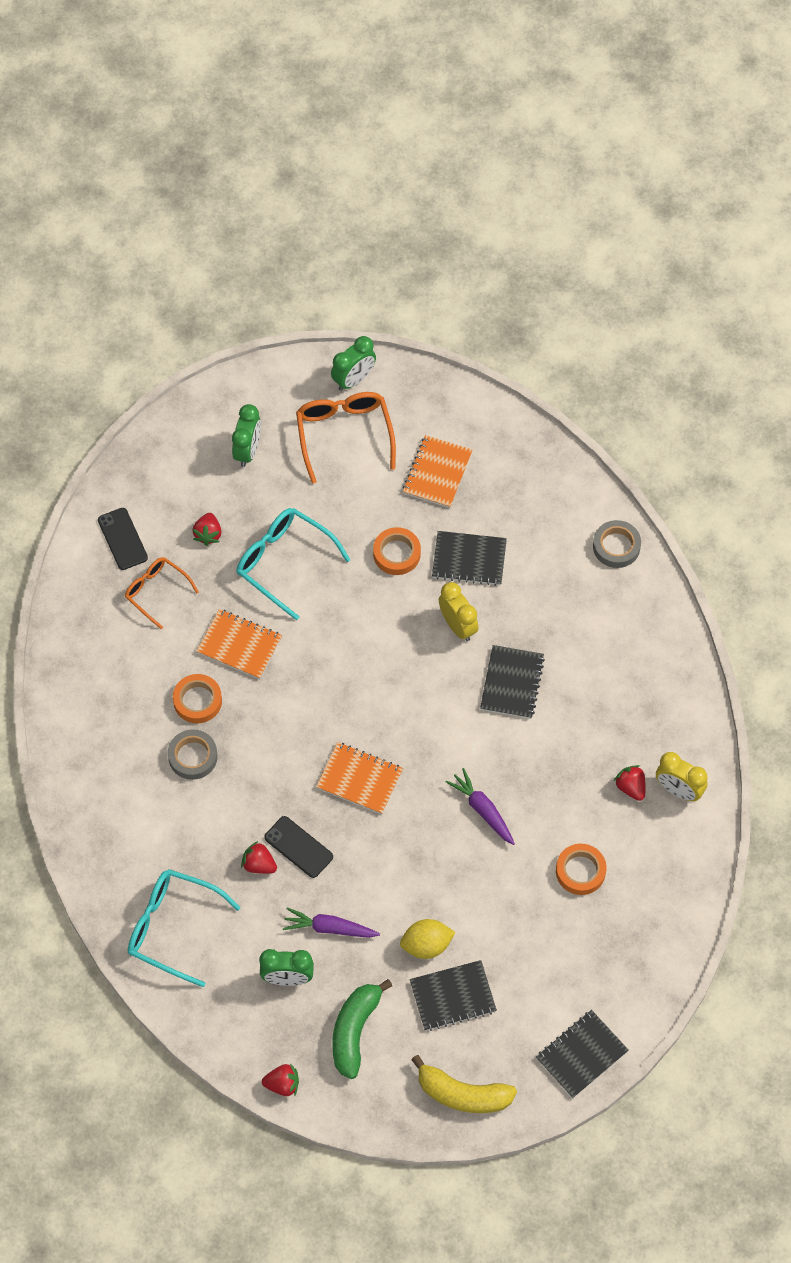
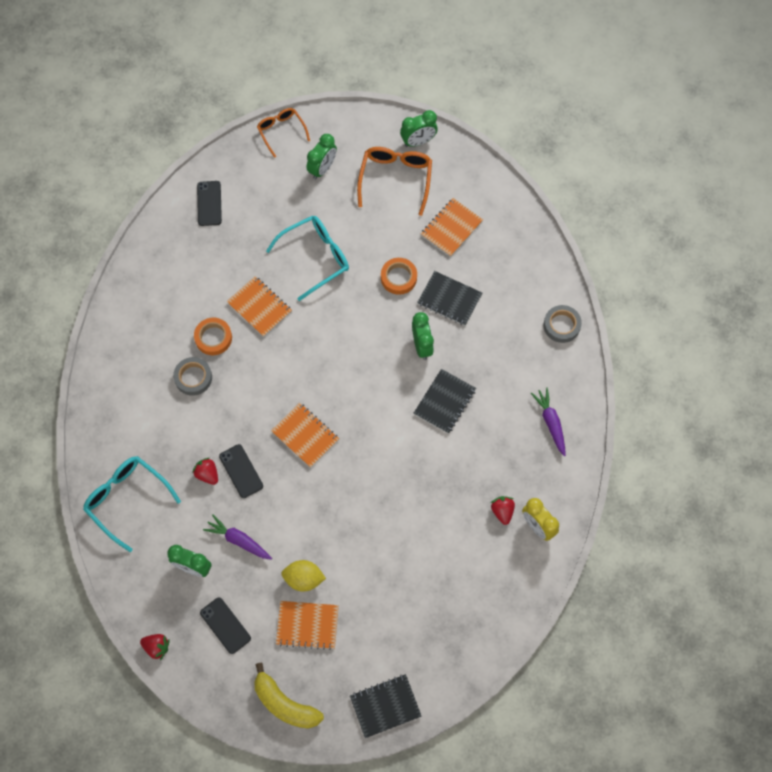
camera: 20 degrees right, 5 degrees up
orange glasses [125,557,199,629] -> orange glasses moved to [257,108,310,158]
red strawberry [192,513,222,546] -> none
turquoise glasses [236,508,350,620] -> turquoise glasses turned 90 degrees clockwise [266,216,349,301]
green banana [332,979,392,1079] -> black phone [200,597,251,654]
black notebook [410,960,497,1031] -> orange notebook [276,601,339,650]
yellow clock [439,582,479,641] -> green clock [412,312,434,360]
purple carrot [446,768,515,845] -> purple carrot moved to [531,388,566,456]
orange tape [556,844,607,895] -> none

